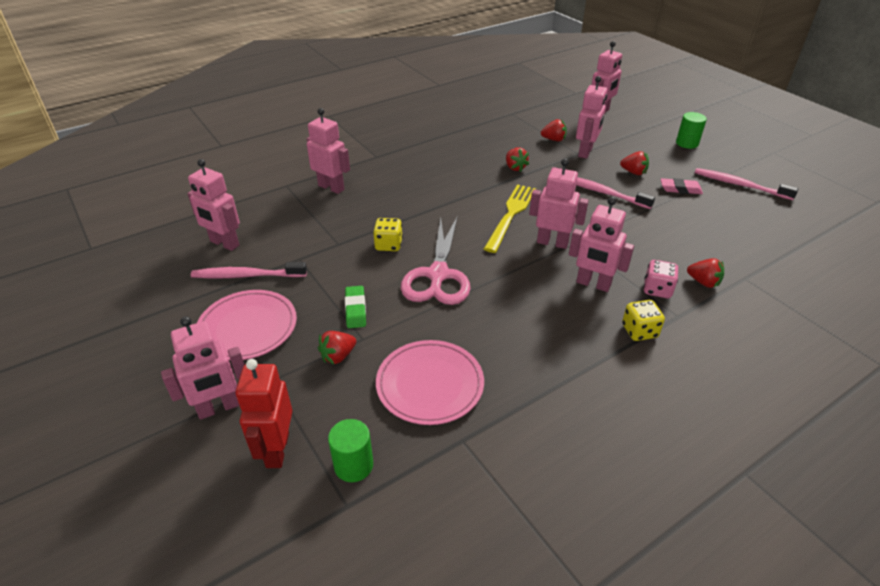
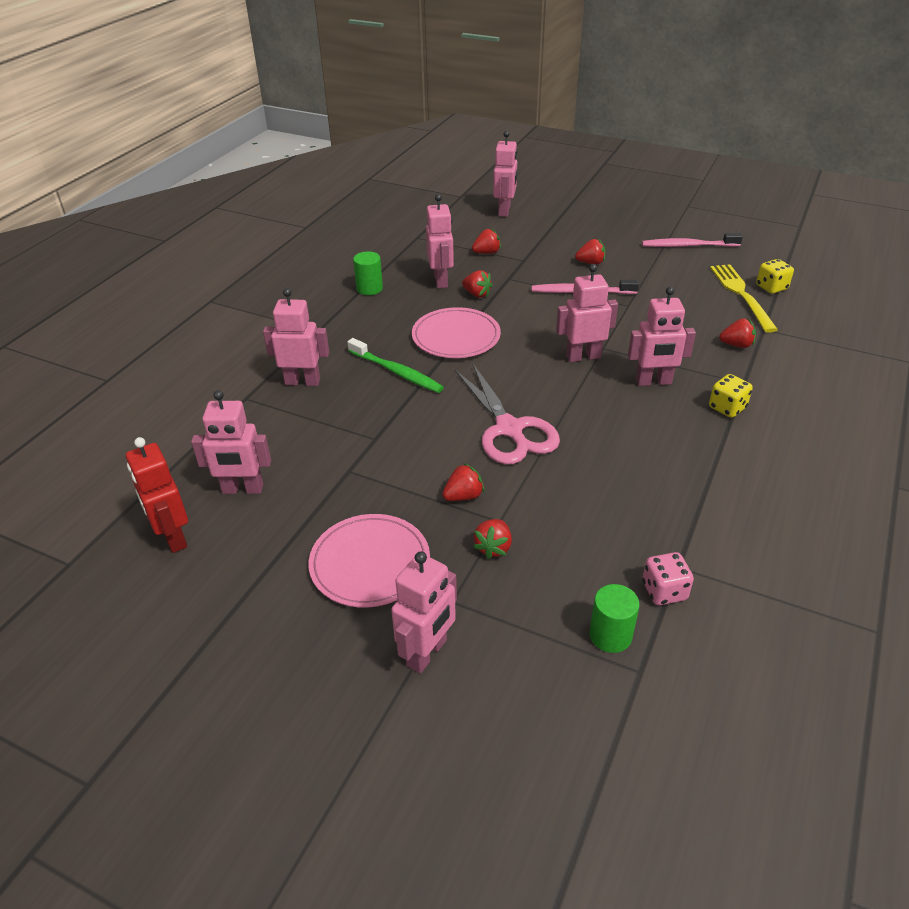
camera: 30 degrees left, 0 degrees up
pink toothbrush [191,262,307,278] -> none
red robot [236,359,292,468] -> red robot moved to [126,437,188,553]
green eraser [345,286,366,328] -> red strawberry [442,463,485,501]
yellow dice [373,218,403,251] -> yellow dice moved to [756,259,794,294]
pink plate [376,340,484,425] -> pink plate moved to [412,307,501,358]
yellow fork [484,184,536,253] -> yellow fork moved to [710,264,778,333]
pink robot [576,76,607,159] -> pink robot moved to [426,194,454,288]
pink dice [643,260,678,298] -> pink dice moved to [642,552,694,605]
pink eraser [661,178,703,194] -> none
green cylinder [676,112,707,149] -> green cylinder moved to [353,251,383,295]
none -> green toothbrush [347,338,444,393]

